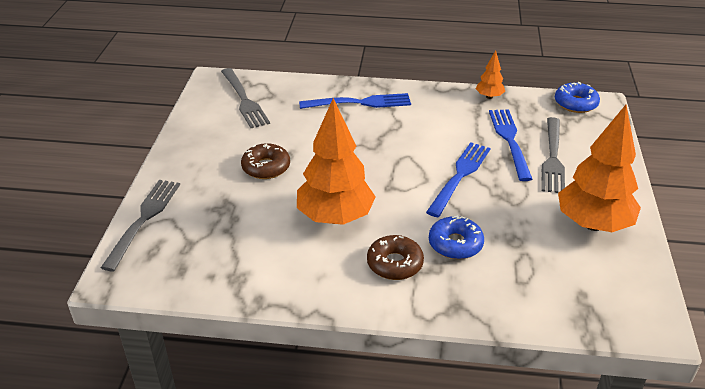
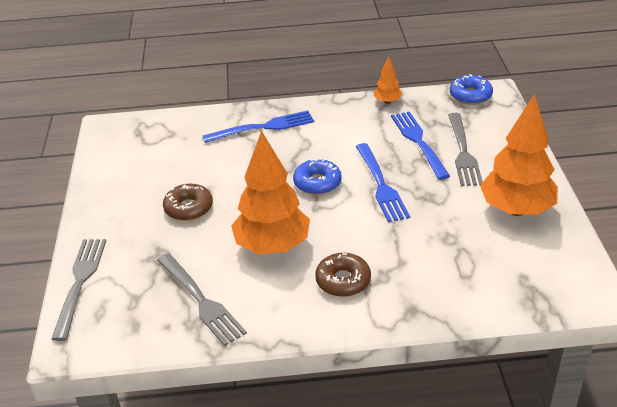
camera: 10 degrees left, 0 degrees up
grey fork [221,68,270,128] -> grey fork moved to [157,253,247,346]
blue fork [426,142,491,217] -> blue fork turned 150 degrees clockwise [356,143,410,222]
blue donut [429,215,484,259] -> blue donut moved to [293,158,342,195]

